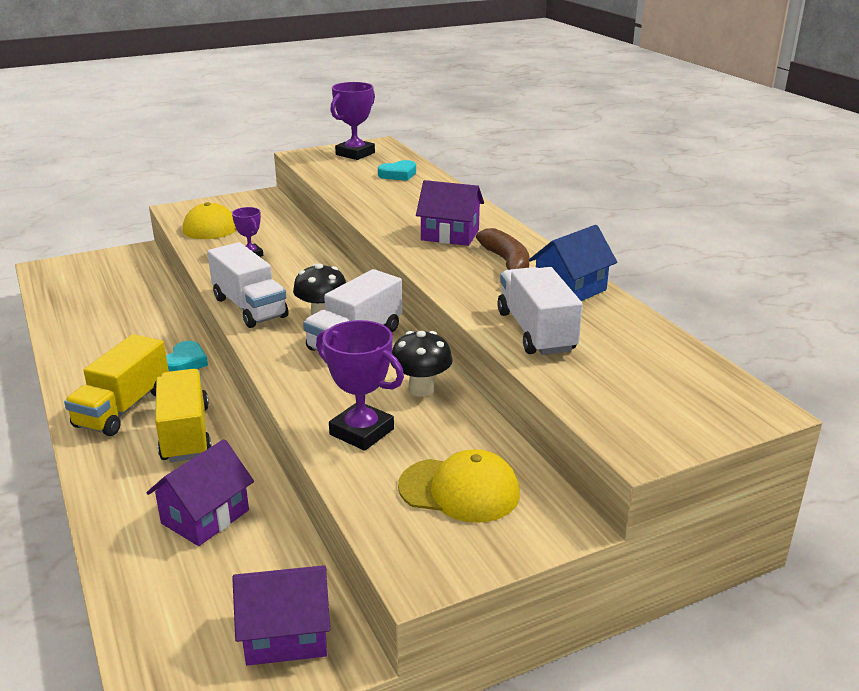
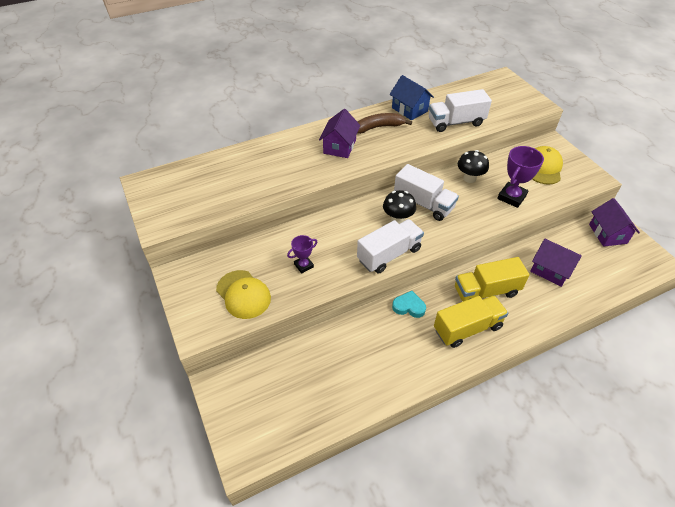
camera: 90 degrees left, 20 degrees up
yellow truck [64,334,169,436] -> yellow truck turned 45 degrees counterclockwise [434,295,508,348]
purple trophy [330,82,375,160] -> none
turquoise heart [378,160,416,181] -> none

